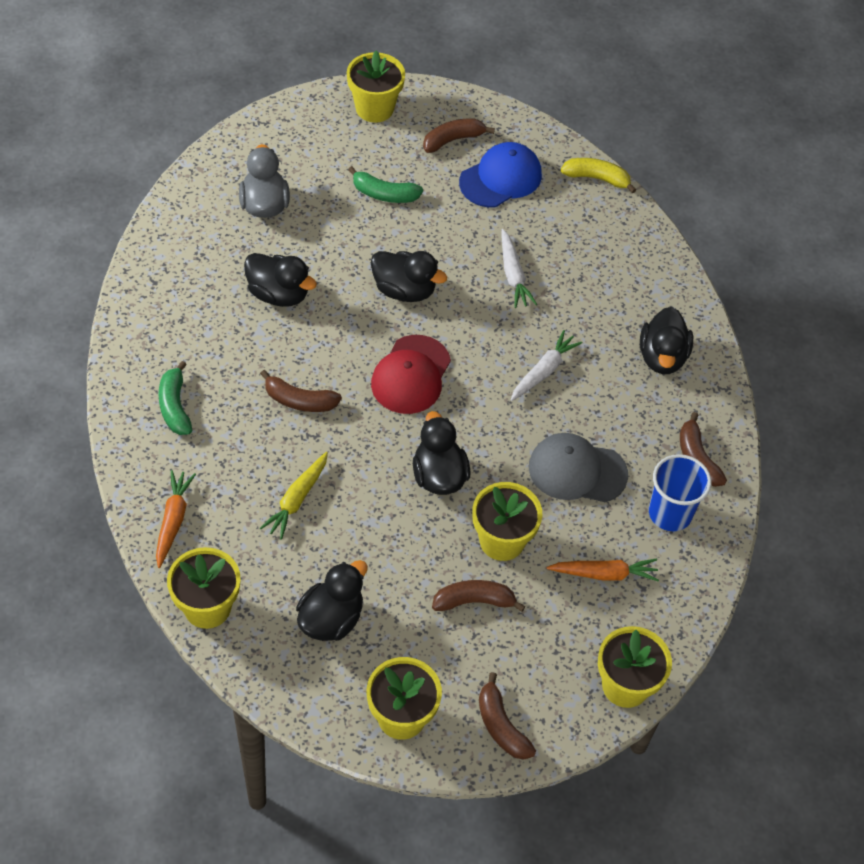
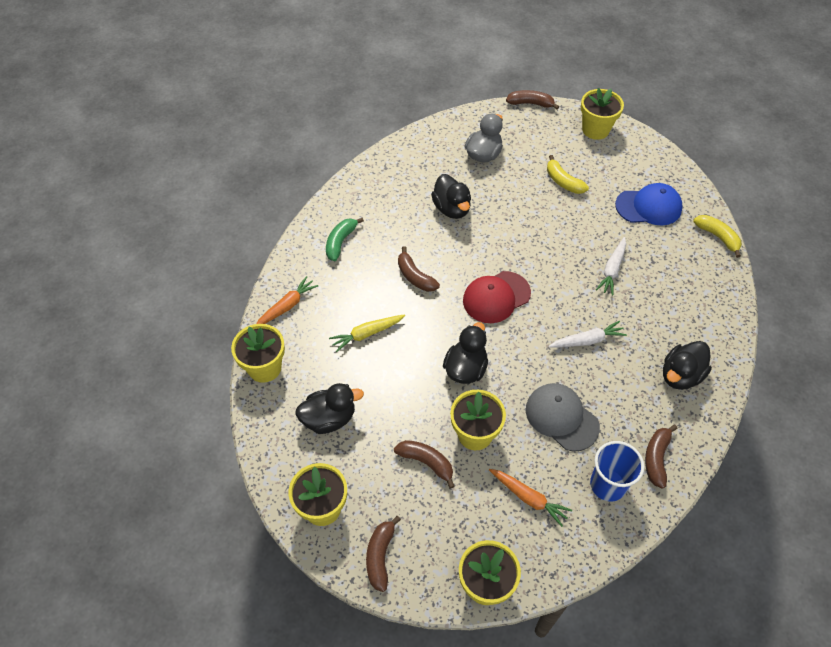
camera: 40 degrees right, 0 degrees up
green banana [348,166,423,203] -> yellow banana [547,155,589,194]
black duck [371,251,447,302] -> none
brown banana [423,118,495,153] -> brown banana moved to [506,90,559,109]

